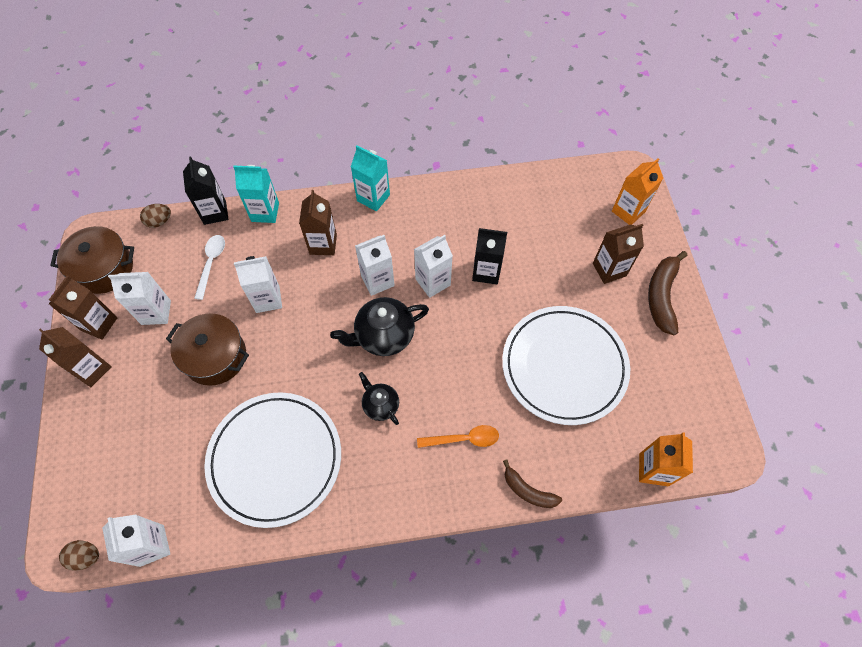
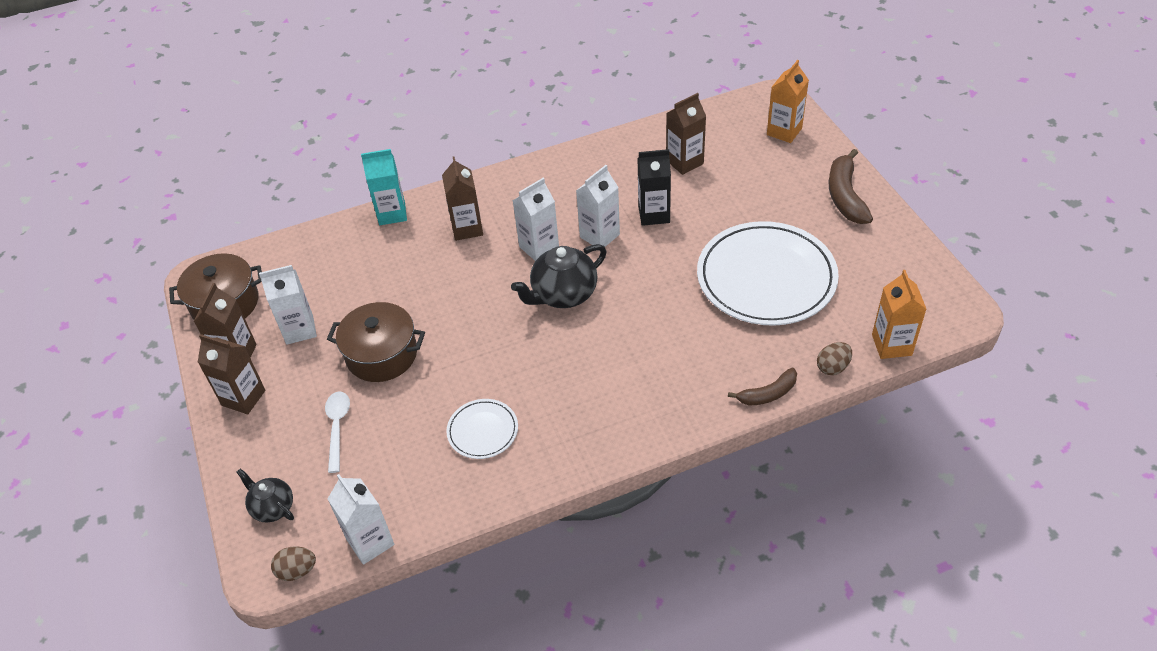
camera: 10 degrees left, 15 degrees down
brown egg [140,204,171,228] -> brown egg moved to [817,342,852,375]
black carton [183,156,228,225] -> none
white spoon [194,235,225,300] -> white spoon moved to [325,391,350,473]
white plate [204,392,341,528] -> white plate [446,399,518,459], size x0.47
white carton [234,256,282,313] -> none
turquoise carton [351,145,390,211] -> none
black teapot [359,372,399,425] -> black teapot moved to [237,469,294,522]
orange spoon [417,425,499,448] -> none
brown banana [503,460,562,508] -> brown banana turned 45 degrees counterclockwise [728,368,797,406]
brown carton [593,224,644,284] -> brown carton moved to [666,93,706,175]

